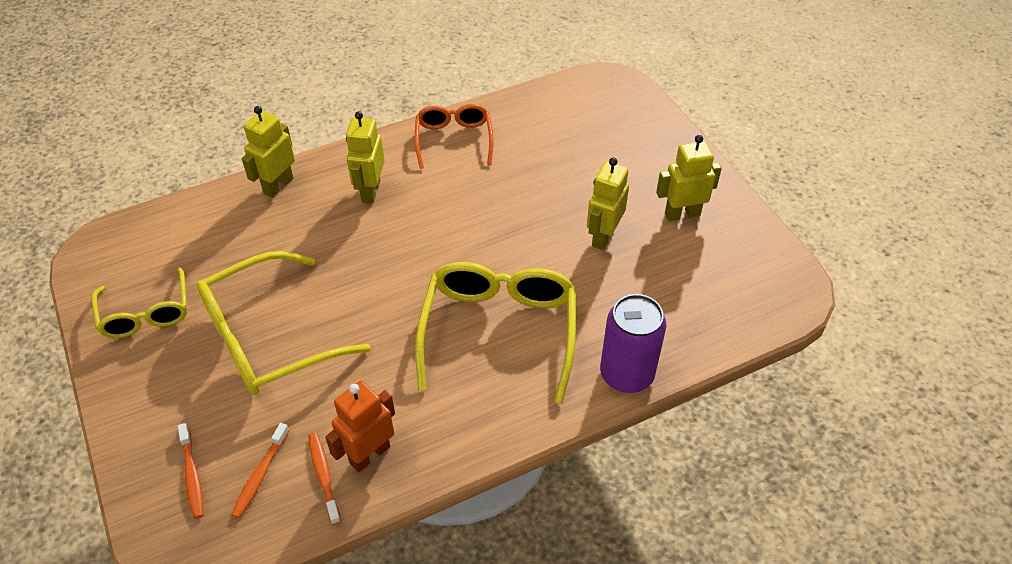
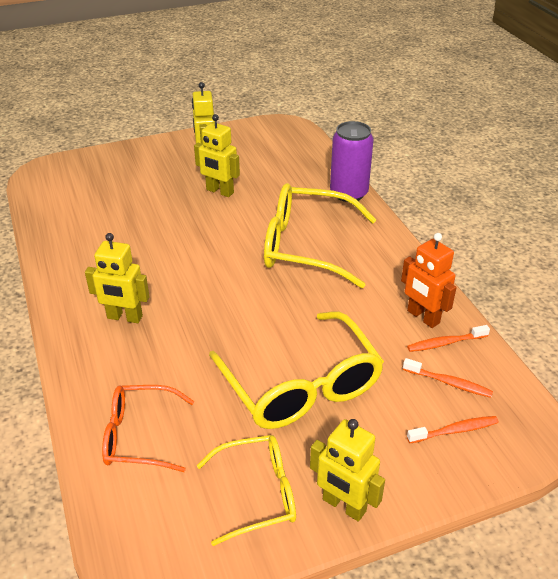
camera: 85 degrees left, 10 degrees down
yellow robot [242,106,295,198] -> yellow robot moved to [310,419,385,522]
orange glasses [415,104,494,169] -> orange glasses moved to [102,385,194,472]

